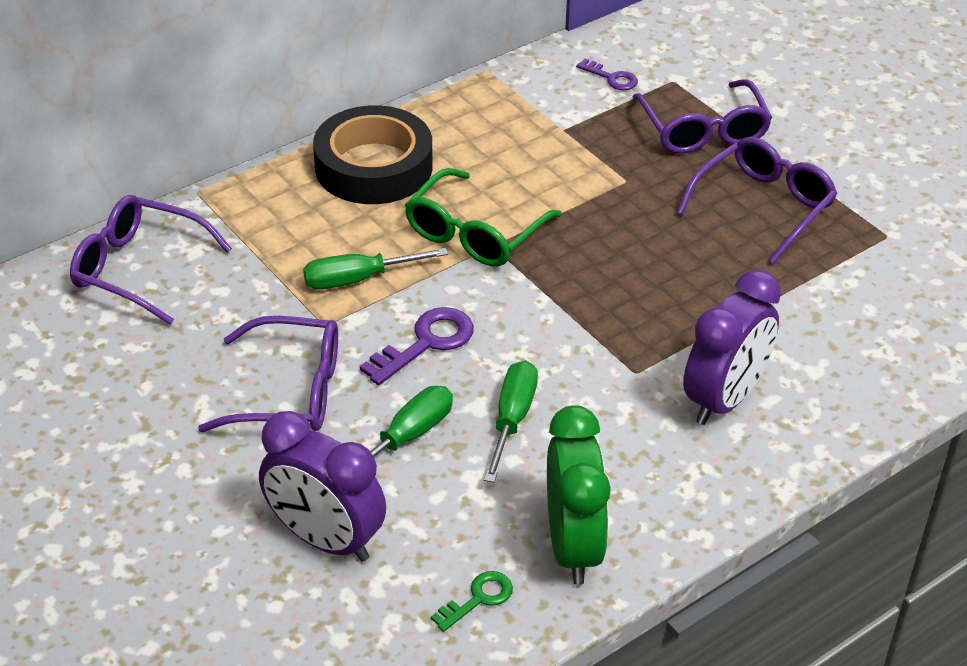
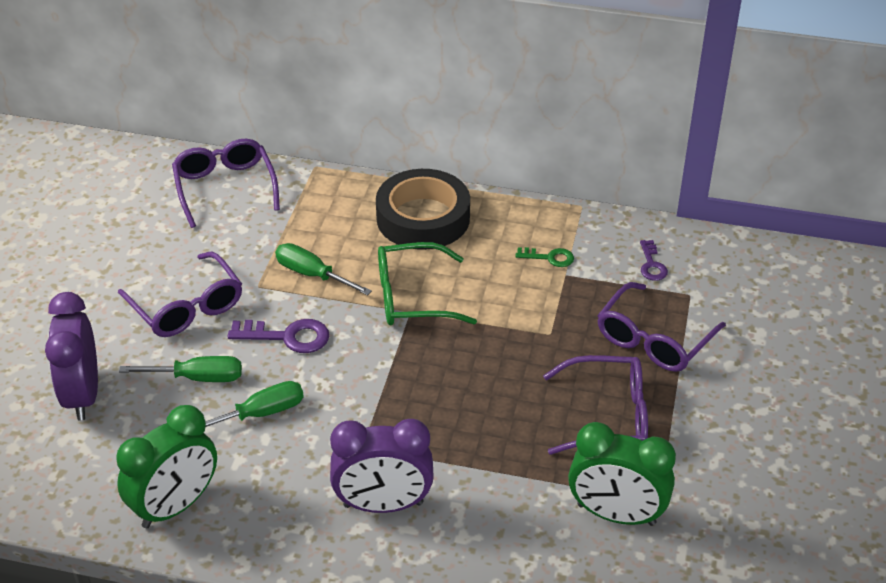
camera: 50 degrees right, 0 degrees up
green key [431,571,513,632] -> green key moved to [515,247,574,267]
none -> green clock [568,422,676,526]

